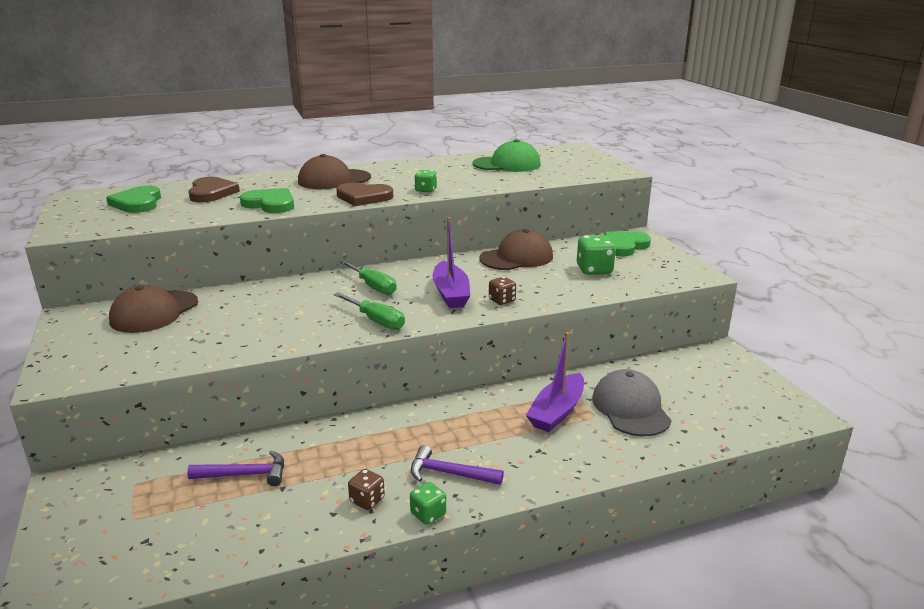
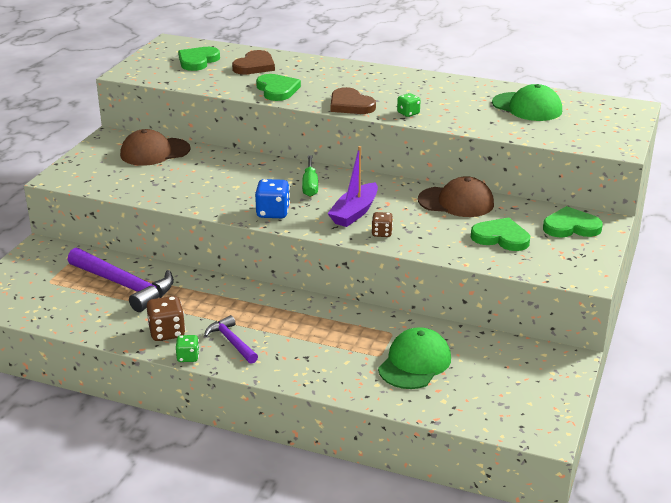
camera: 40 degrees right, 5 degrees up
purple hammer [187,450,284,486] -> purple hammer [68,247,174,312], size x1.81
brown cap [298,154,371,189] -> none
green screwdriver [334,292,405,330] -> blue dice [255,179,290,218]
brown dice [348,469,385,510] -> brown dice [147,296,186,341], size x1.63
purple boat [526,332,584,432] -> none
green dice [577,235,616,275] -> green heart [471,218,530,251]
grey cap [592,369,672,436] -> green cap [378,327,451,389]

